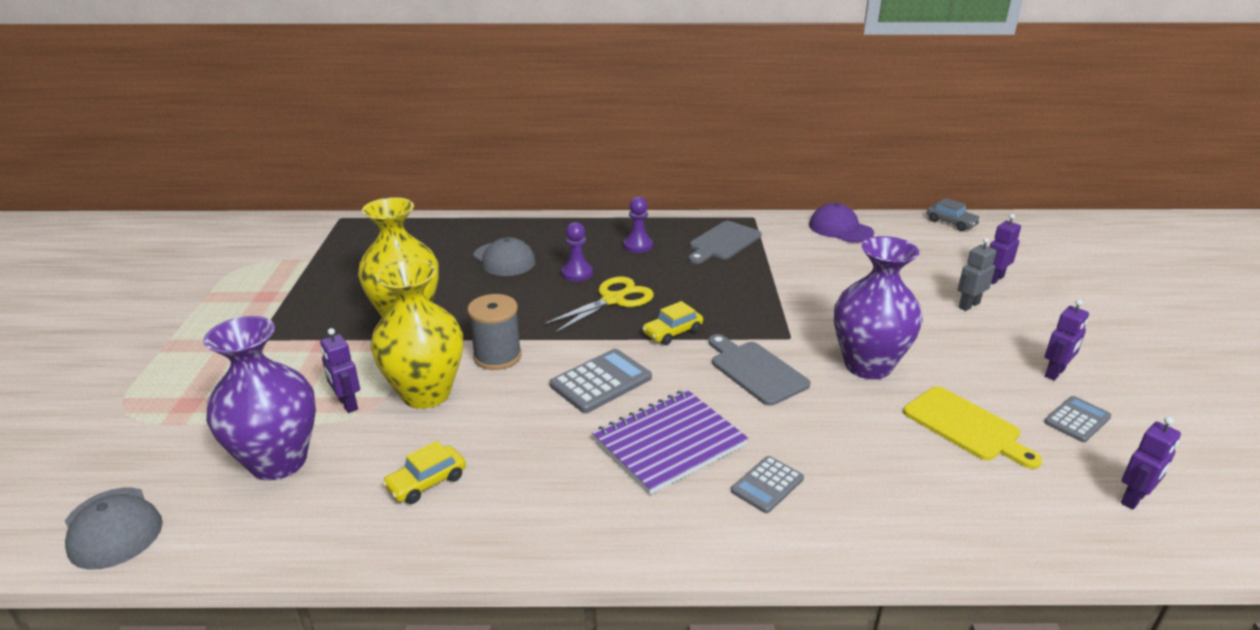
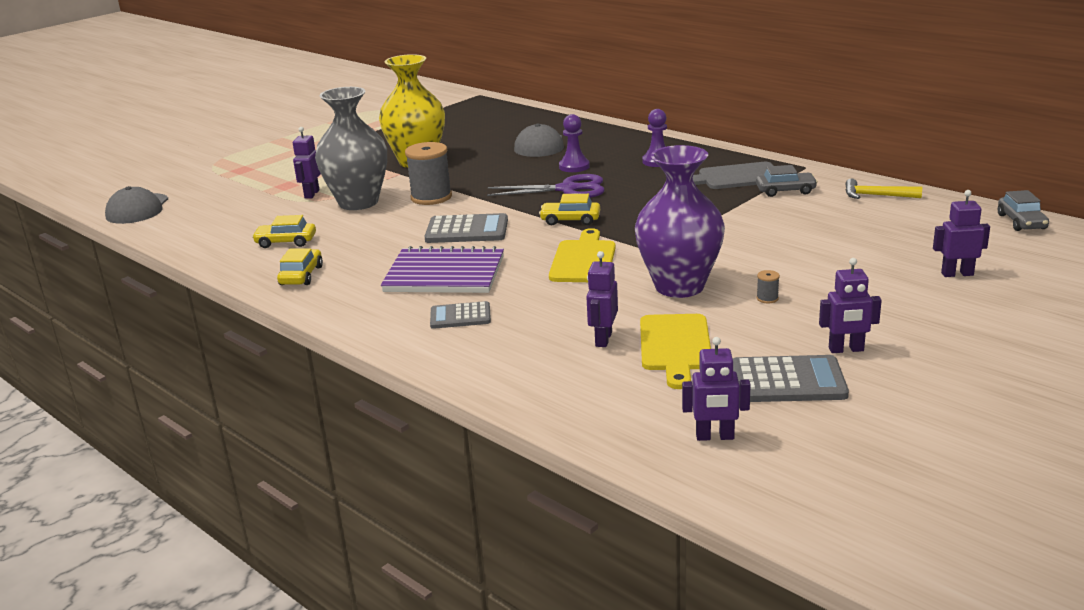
camera: 45 degrees right, 5 degrees down
purple vase [203,316,316,480] -> none
yellow vase [371,259,463,409] -> grey vase [315,87,387,210]
yellow scissors [542,276,654,334] -> purple scissors [487,174,605,198]
grey cutting board [709,334,810,406] -> yellow cutting board [549,228,616,282]
purple cap [809,203,874,243] -> yellow hammer [846,179,922,199]
grey robot [958,238,996,311] -> none
grey calculator [1044,396,1112,442] -> grey calculator [733,355,849,402], size x1.56
none -> yellow car [277,248,323,285]
none -> purple robot [586,251,618,347]
none -> grey car [756,165,818,197]
none -> grey spool [757,270,780,303]

